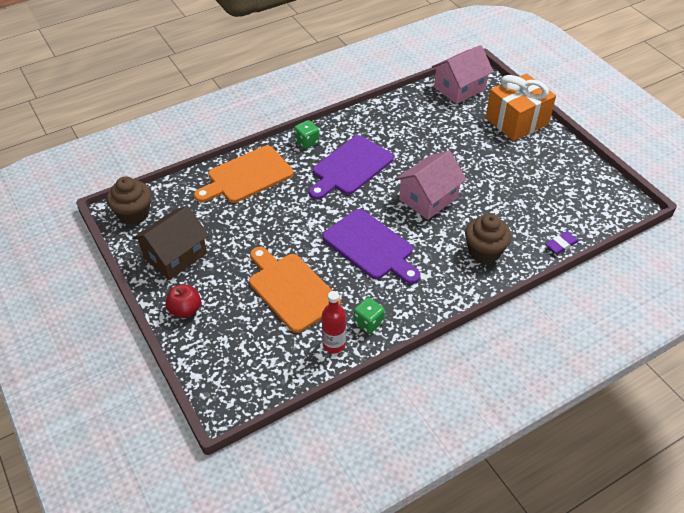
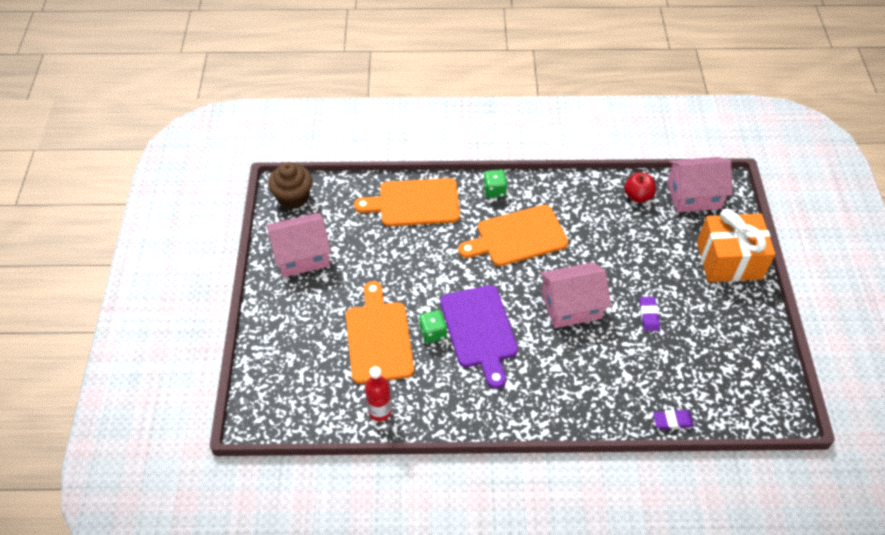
camera: 30 degrees right, 5 degrees up
brown house [132,206,209,280] -> pink house [267,213,331,277]
red apple [165,284,201,318] -> red apple moved to [624,172,656,203]
purple cutting board [309,135,394,200] -> orange cutting board [458,205,568,266]
green dice [354,297,385,334] -> green dice moved to [419,310,447,343]
brown cupcake [465,214,512,264] -> none
none -> purple eraser [639,297,660,331]

